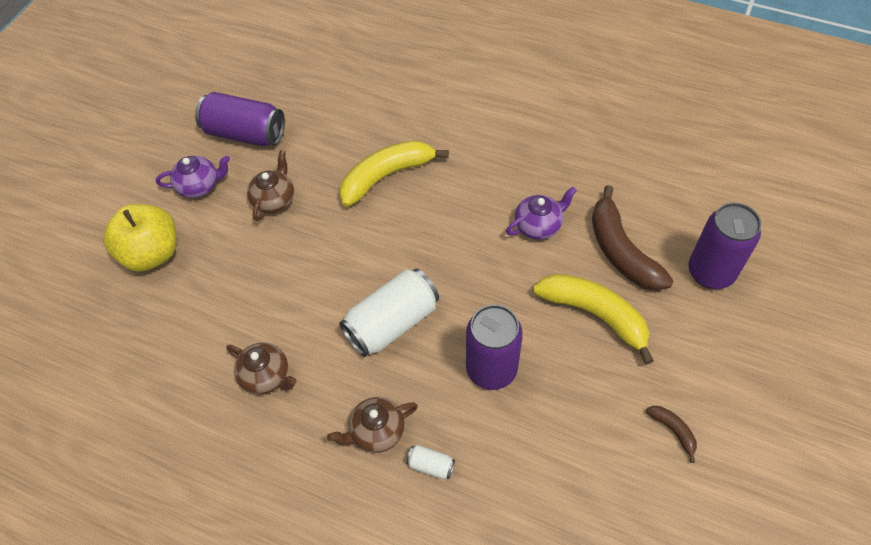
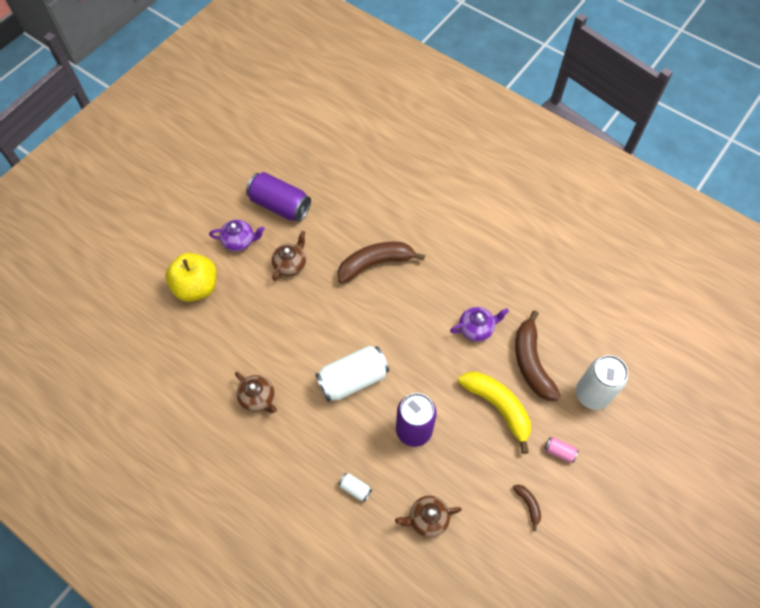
camera: 10 degrees right, 5 degrees up
brown teapot [327,397,418,453] -> brown teapot moved to [395,496,462,538]
yellow banana [339,140,449,207] -> brown banana [338,242,425,284]
purple can [688,203,761,289] -> white can [576,355,628,410]
none -> pink can [544,437,579,463]

